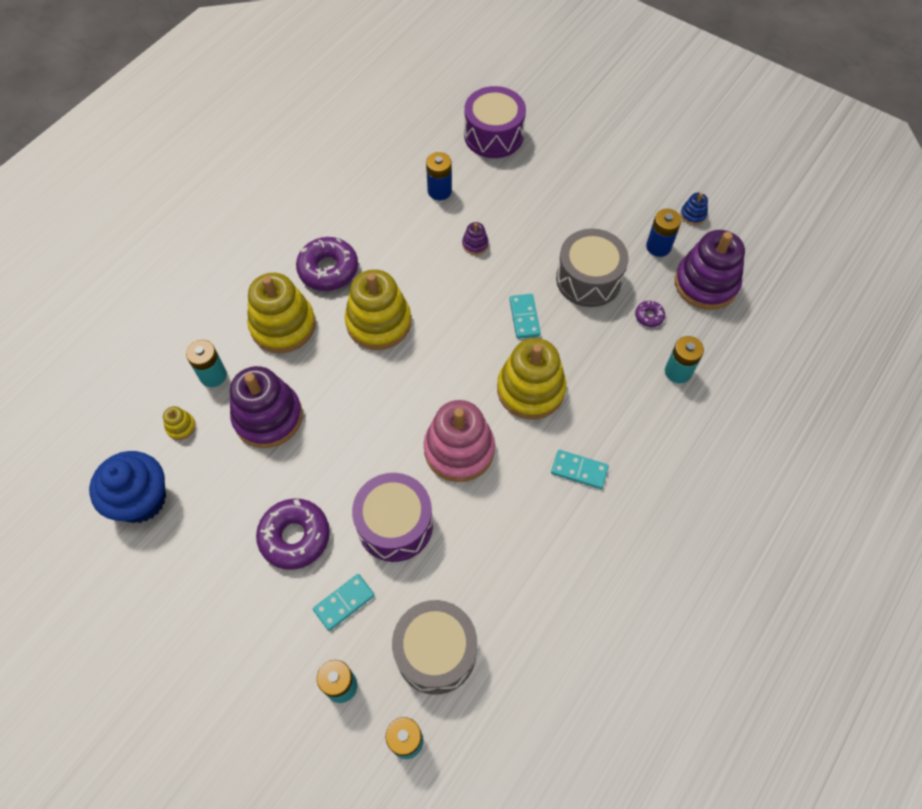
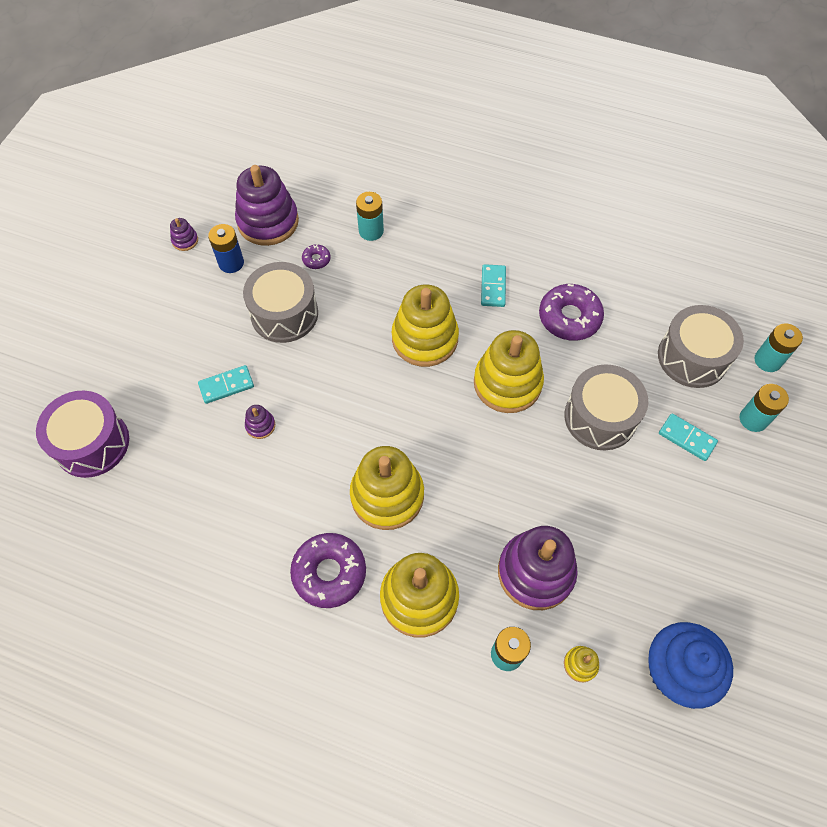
camera: 105 degrees left, 0 degrees up
purple donut [256,499,330,570] -> purple donut moved to [539,284,604,341]
purple drum [352,473,433,562] -> grey drum [564,364,648,450]
pink stacking toy [424,400,495,482] -> yellow stacking toy [474,330,544,413]
blue battery [426,152,452,200] -> none
turquoise domino [509,294,541,339] -> turquoise domino moved to [198,365,254,404]
blue stacking toy [680,192,708,225] -> purple stacking toy [170,218,198,251]

